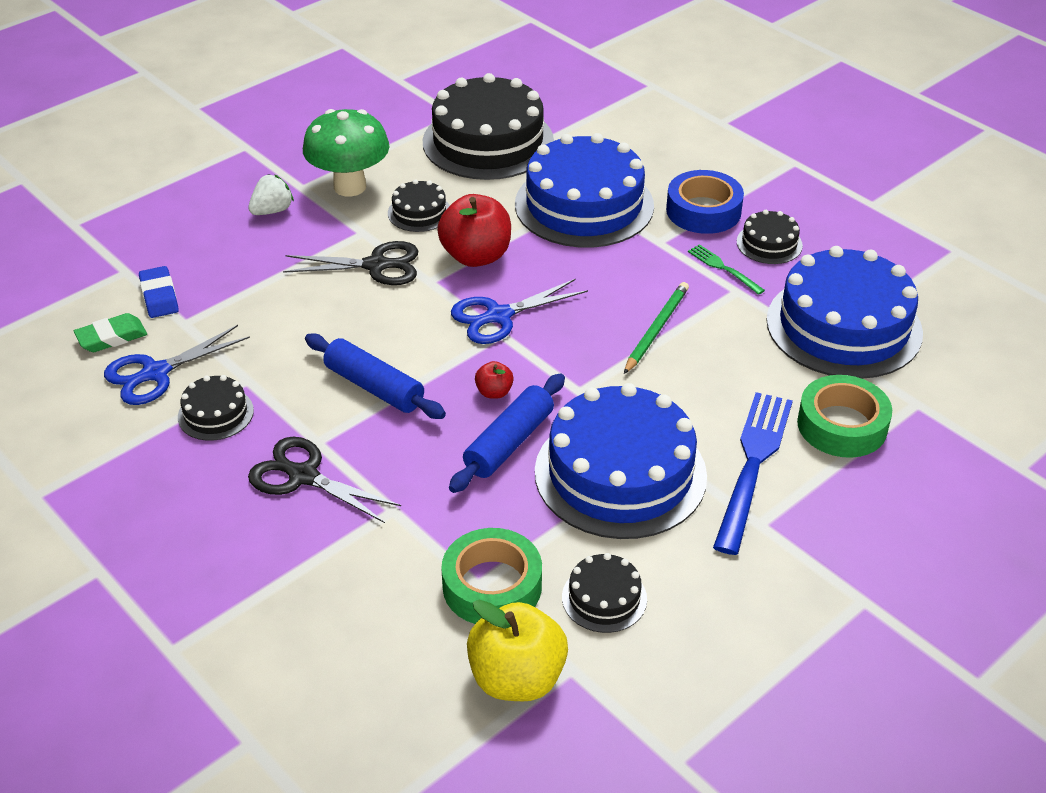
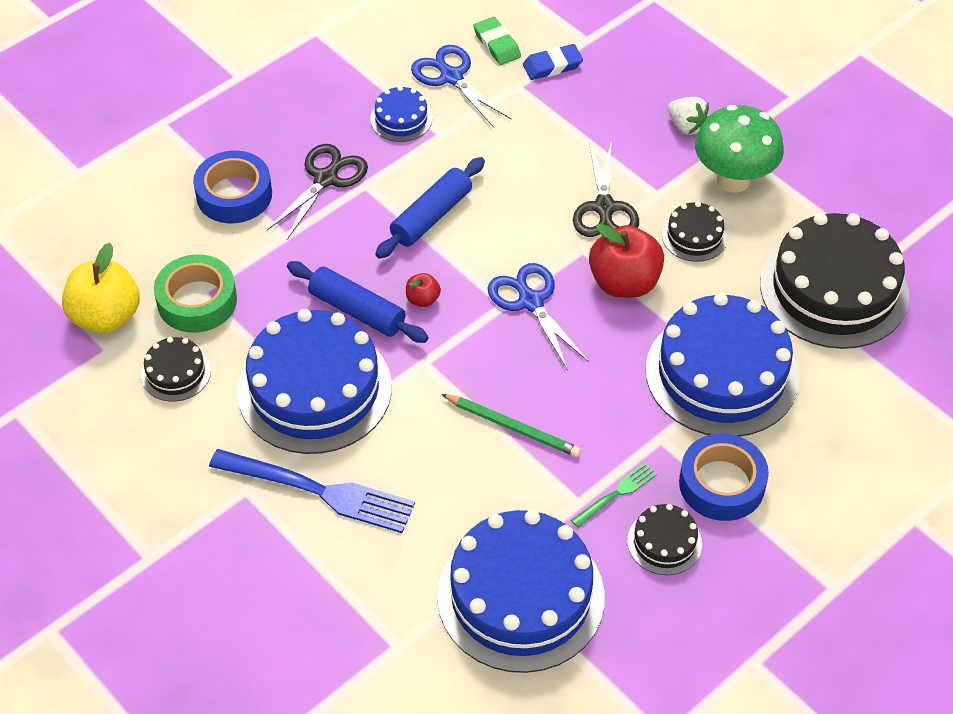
camera: 90 degrees right, 10 degrees up
black cake [178,375,254,441] -> blue cake [370,86,432,142]
green tape [797,375,892,458] -> none
none -> blue tape [193,151,272,223]

